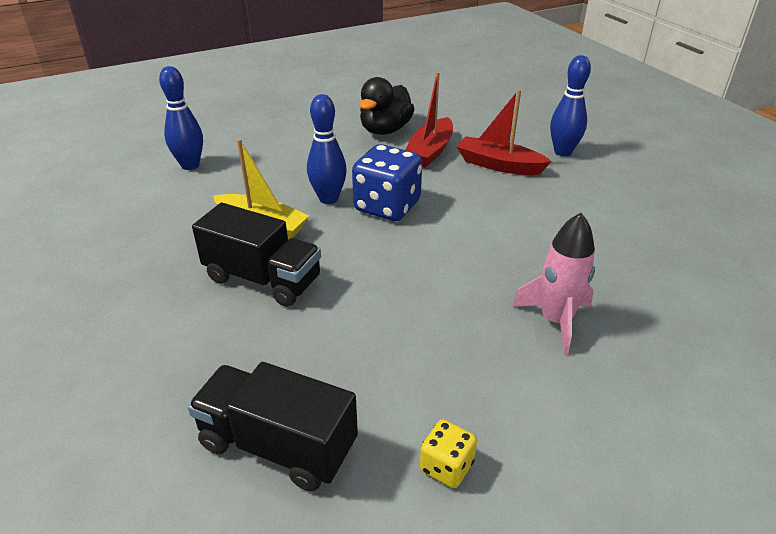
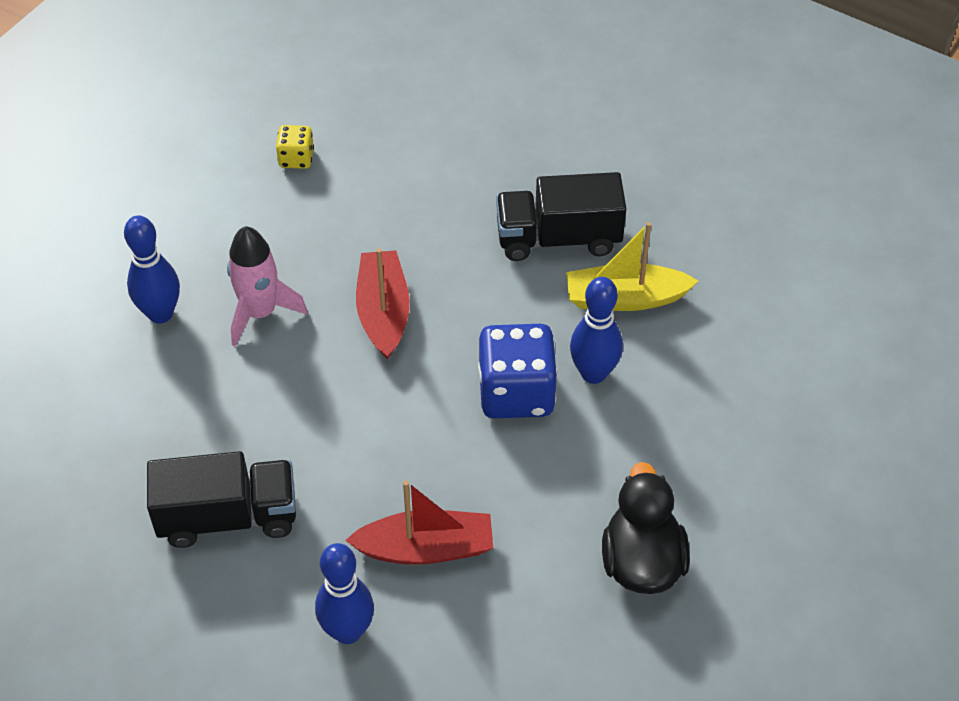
camera: 150 degrees right, 15 degrees up
blue bowling pin [159,66,203,170] -> blue bowling pin moved to [124,215,180,323]
black truck [188,362,358,491] -> black truck moved to [147,451,296,548]
red boat [405,72,453,168] -> red boat moved to [356,248,410,360]

